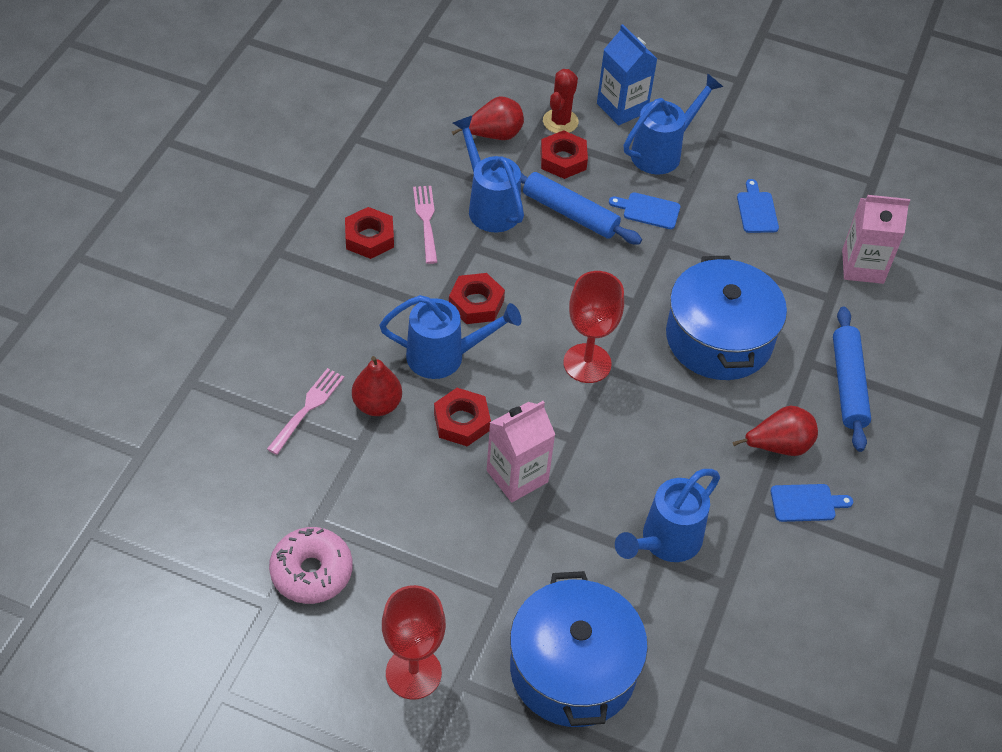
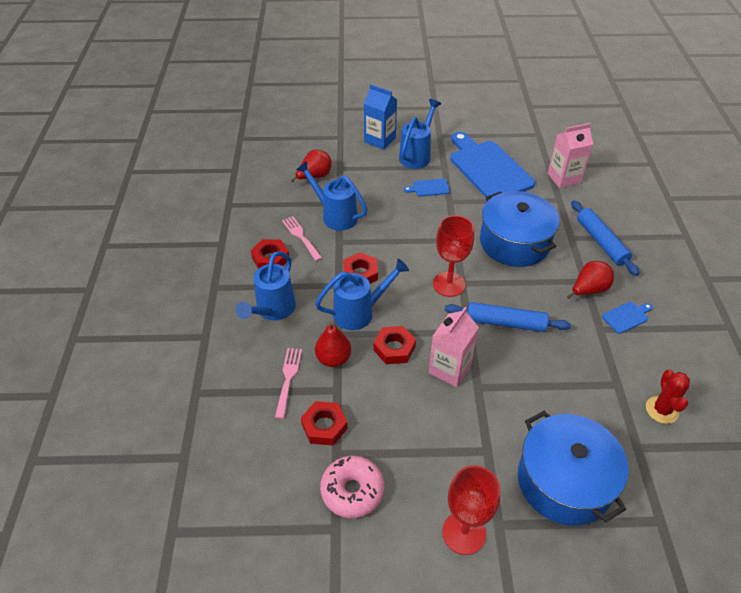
camera: 20 degrees left, 5 degrees down
blue rolling pin [521,172,642,244] -> blue rolling pin moved to [445,302,571,332]
red nut [540,130,588,179] -> red nut moved to [301,401,348,446]
red cactus [543,69,579,133] -> red cactus moved to [646,369,690,424]
blue watering can [615,469,720,562] -> blue watering can moved to [235,251,296,320]
blue cutting board [737,179,779,233] -> blue cutting board [450,132,535,197], size x2.47

